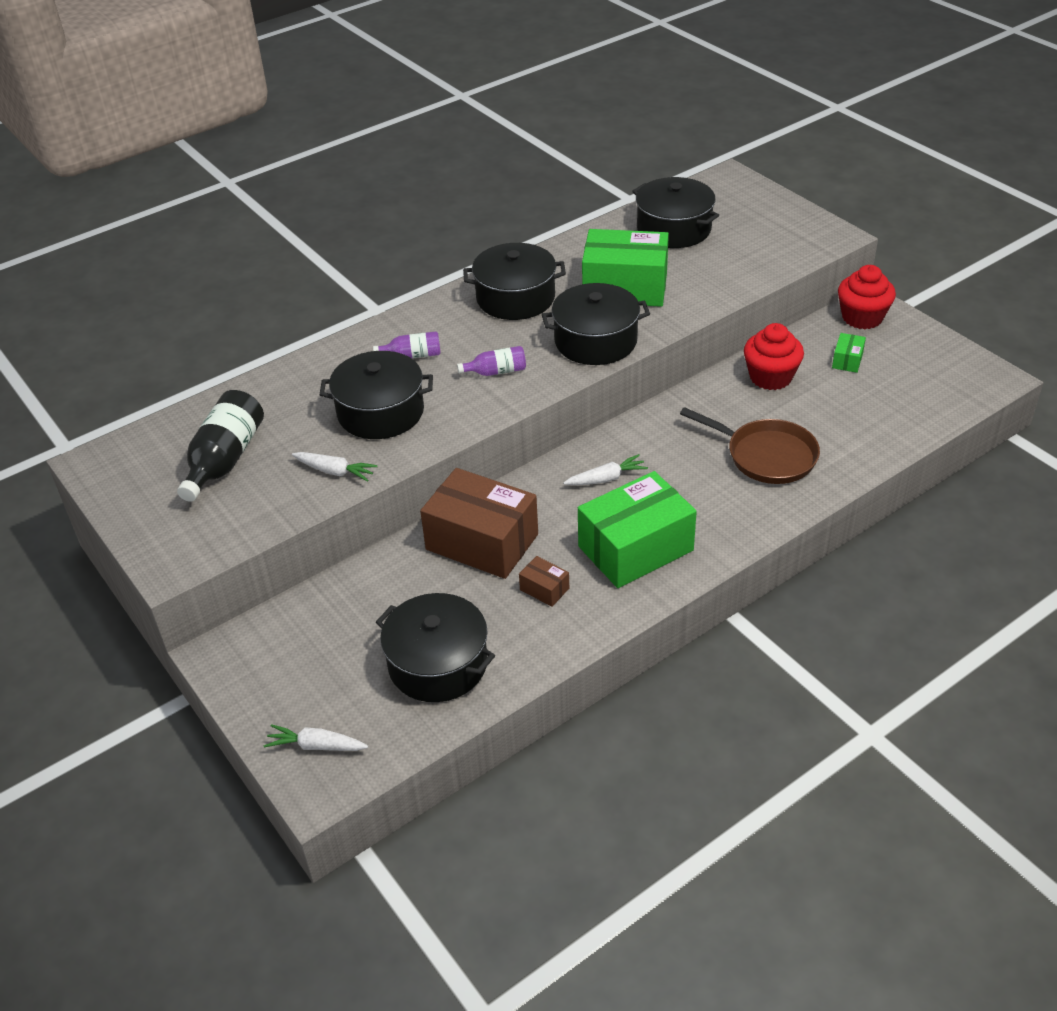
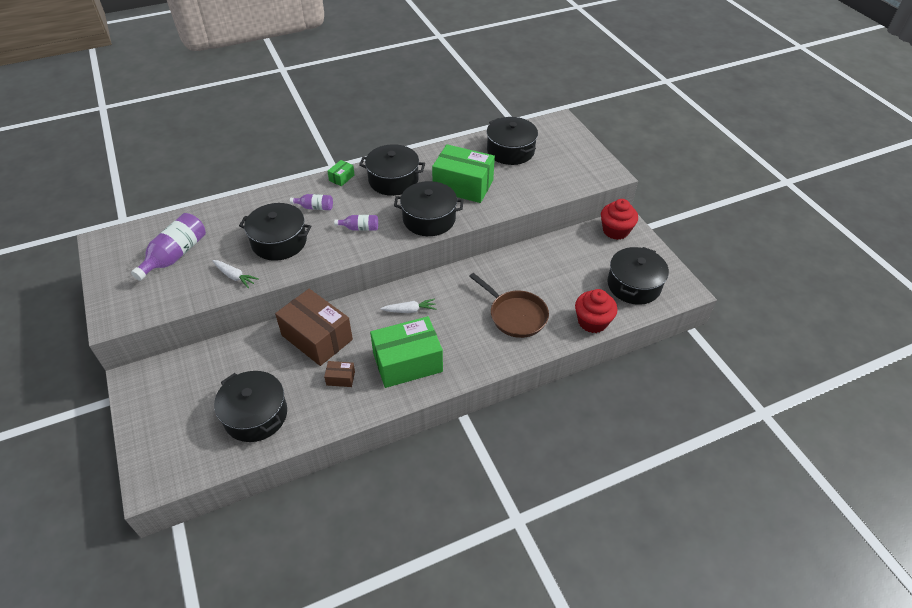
camera: 10 degrees right, 5 degrees up
black bottle [177,390,264,502] -> purple bottle [131,213,206,281]
white carrot [264,724,368,751] -> none
brown box [519,556,569,607] -> brown box turned 45 degrees counterclockwise [324,361,355,387]
red cupcake [744,323,804,390] -> red cupcake moved to [575,289,617,333]
green box [832,333,866,373] -> green box moved to [328,160,355,186]
none -> black pot [607,247,669,305]

